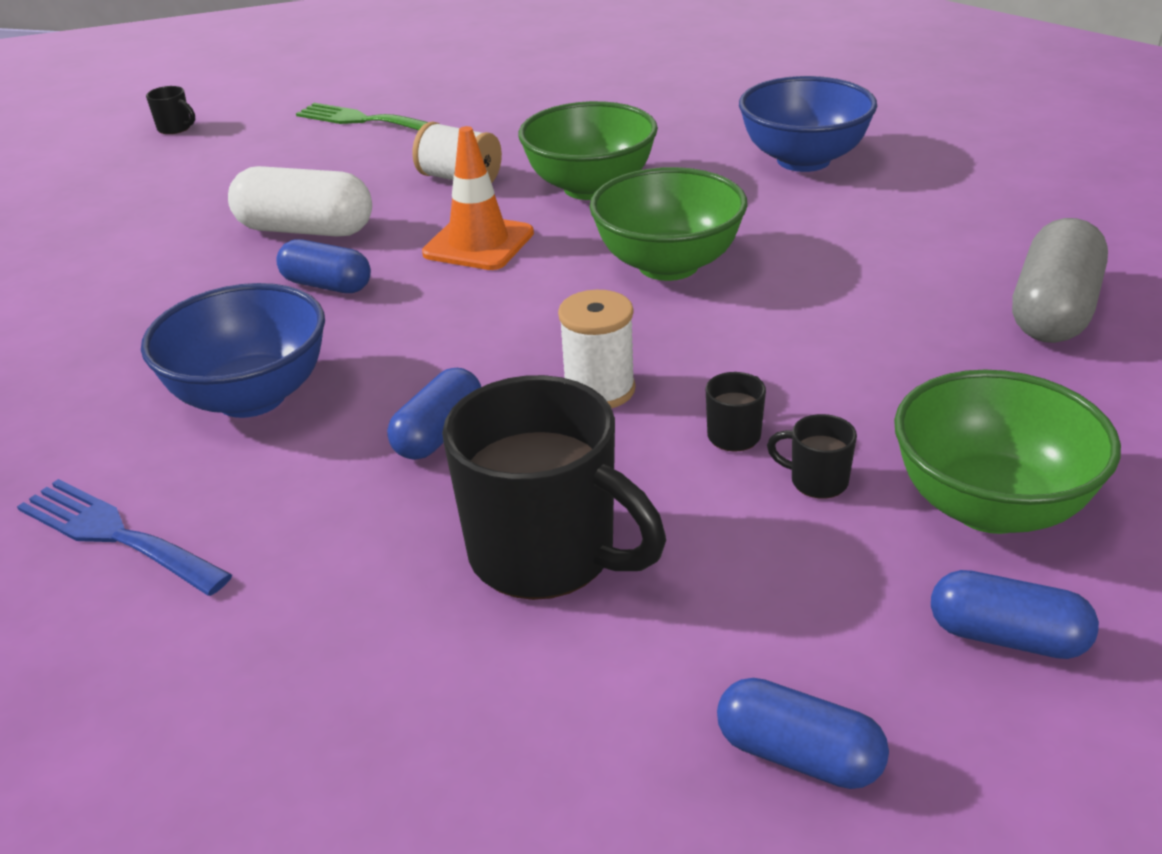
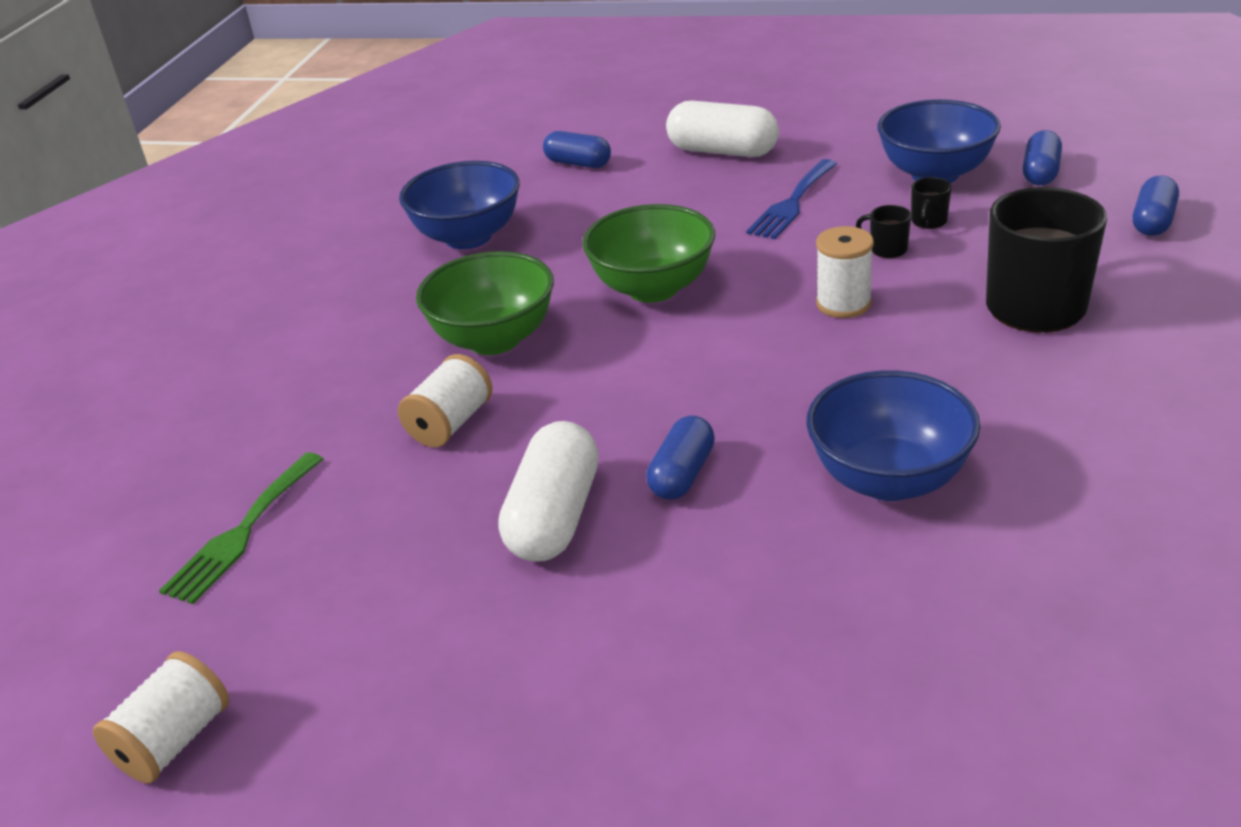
camera: 90 degrees left, 0 degrees up
blue fork [17,479,232,596] -> blue fork moved to [746,159,837,239]
black mug [146,86,195,134] -> white spool [93,651,229,783]
blue capsule [387,368,481,460] -> blue capsule moved to [543,131,611,168]
orange traffic cone [422,126,534,270] -> none
green bowl [894,369,1121,534] -> blue bowl [877,99,1001,183]
grey capsule [1012,218,1108,343] -> white capsule [666,101,779,157]

